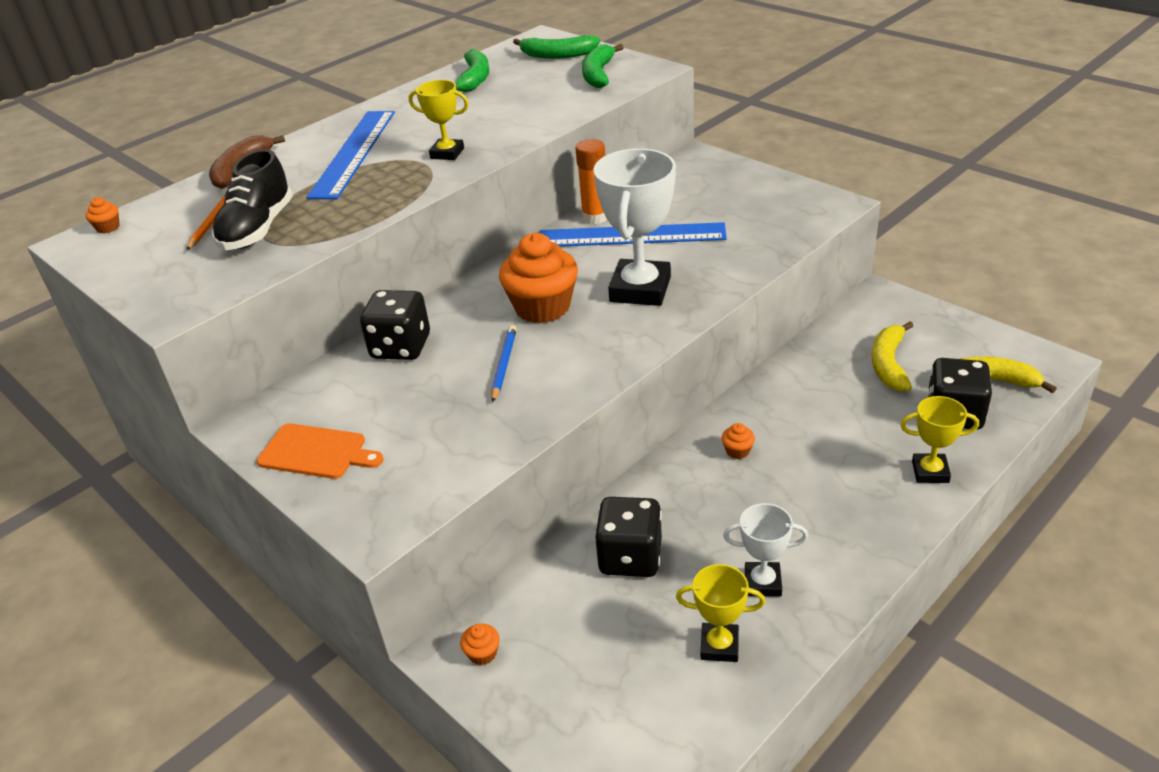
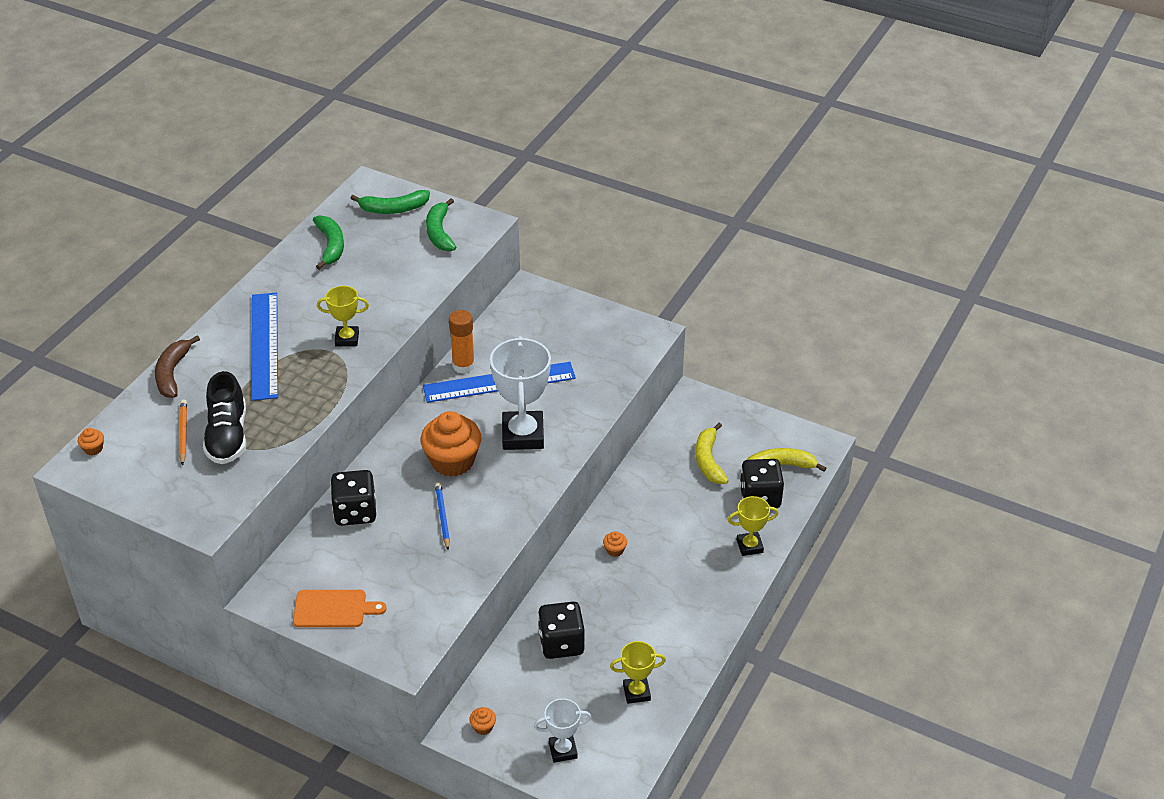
camera: 20 degrees left, 5 degrees up
white trophy [723,503,808,597] -> white trophy moved to [534,698,591,763]

